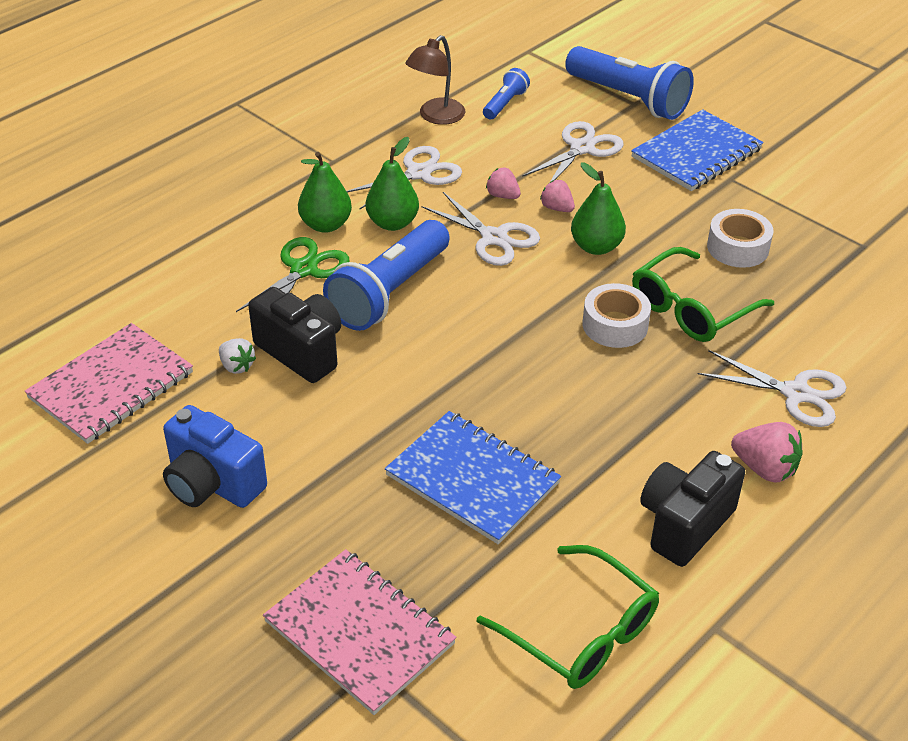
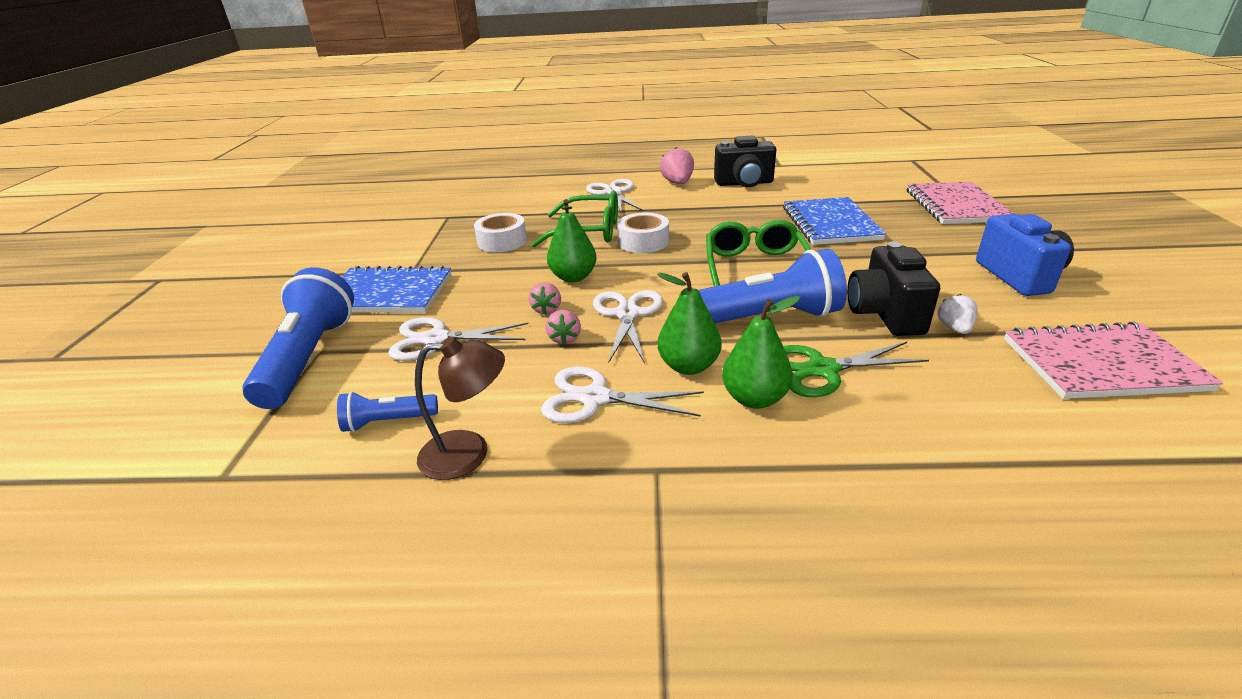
camera: 130 degrees left, 10 degrees down
green glasses [477,545,659,689] -> green glasses moved to [706,220,811,286]

